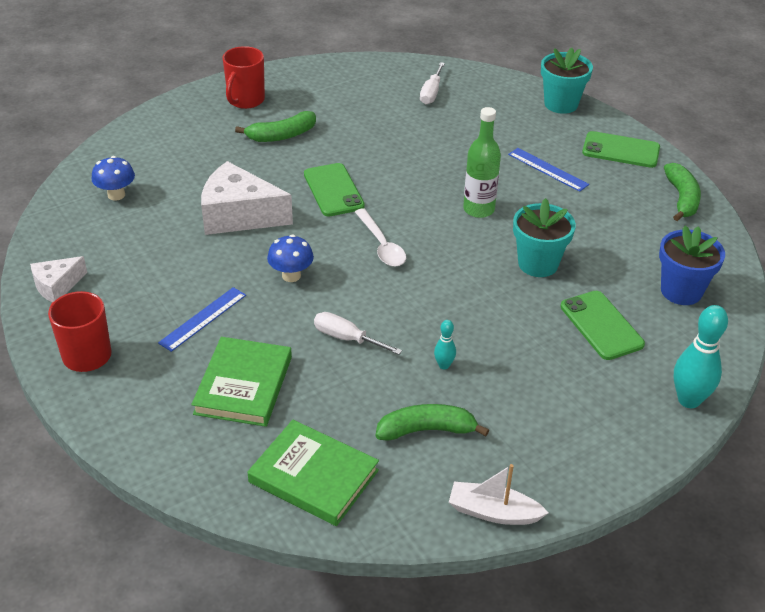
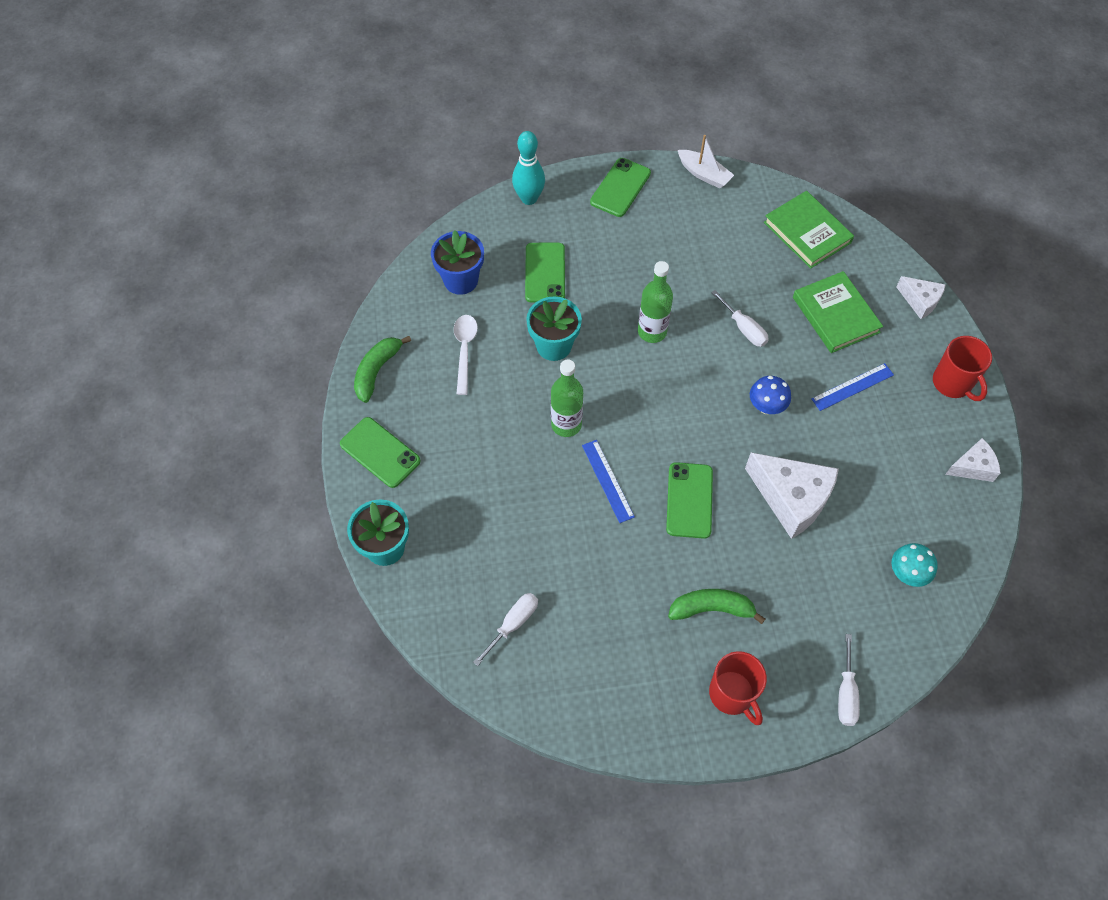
camera: 155 degrees left, 20 degrees up
blue mushroom [92,156,135,201] -> turquoise mushroom [892,543,937,587]
green book [191,337,292,427] -> green book turned 60 degrees counterclockwise [793,271,883,353]
red mug [222,46,265,109] -> red mug turned 105 degrees clockwise [709,651,767,725]
white spoon [355,208,406,267] -> white spoon moved to [454,315,478,395]
green banana [376,404,489,441] -> none
turquoise bowling pin [434,320,456,369] -> none
blue ruler [508,148,589,192] -> blue ruler moved to [582,440,635,523]
none -> green phone [590,158,651,217]
none -> green bottle [638,261,673,343]
none -> white screwdriver [838,634,860,726]
none -> white cheese [896,276,946,319]

